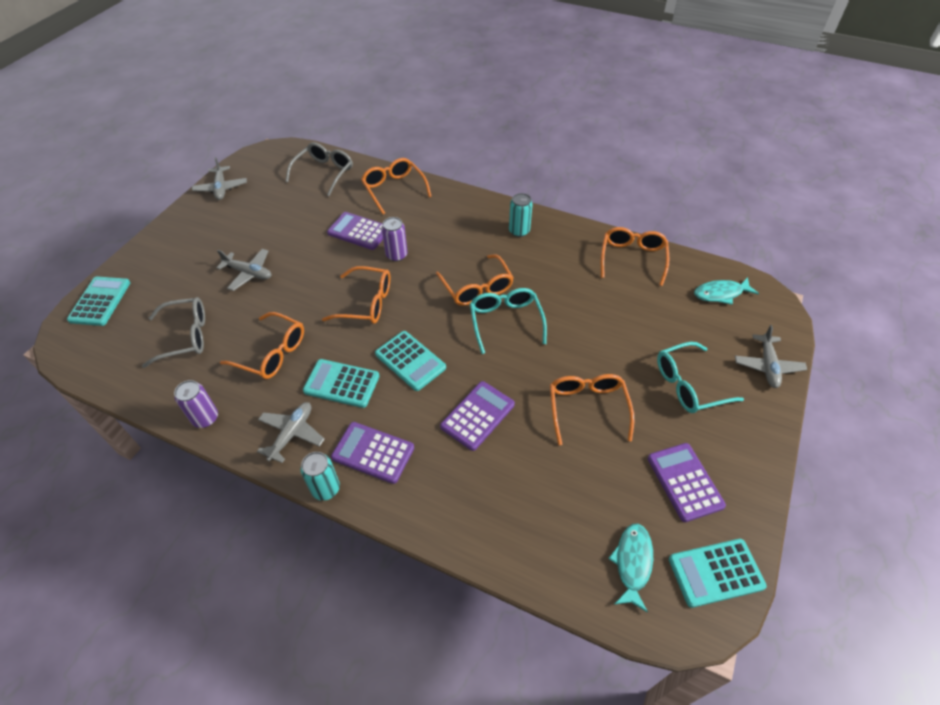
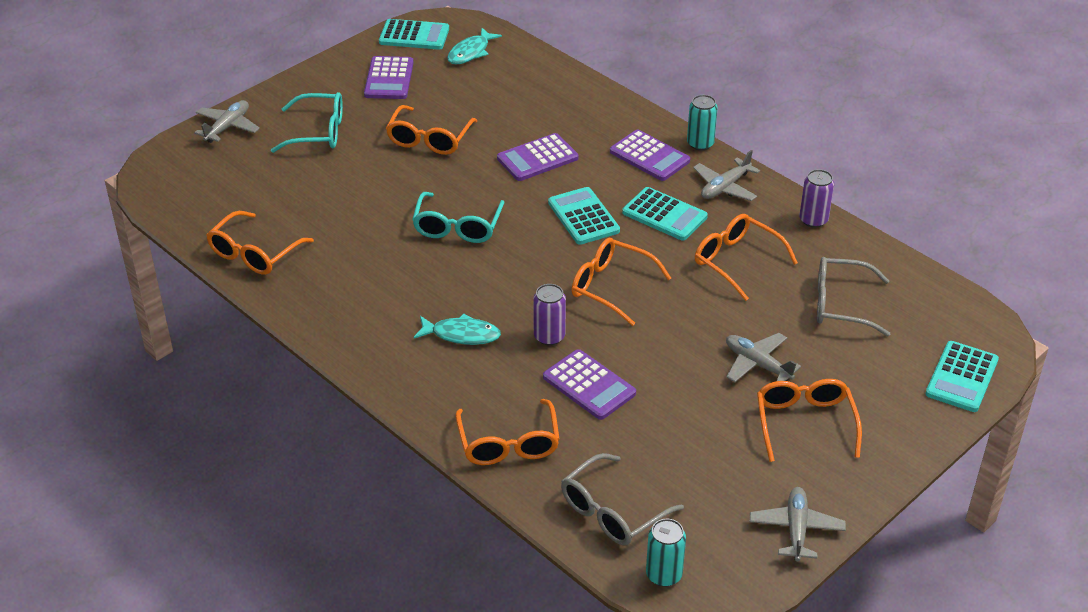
camera: 160 degrees left, 10 degrees down
orange glasses [436,255,514,306] -> orange glasses moved to [757,379,862,462]
turquoise can [509,193,533,237] -> turquoise can moved to [646,519,686,587]
turquoise fish [694,277,759,305] -> turquoise fish moved to [414,313,501,345]

